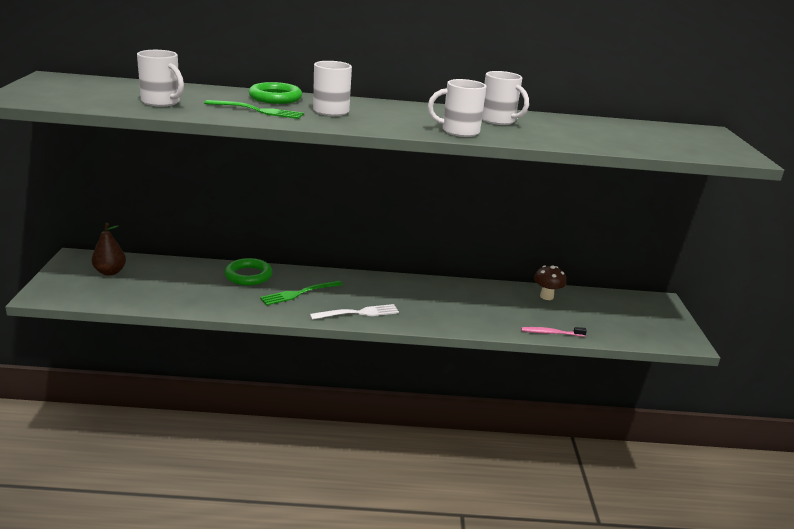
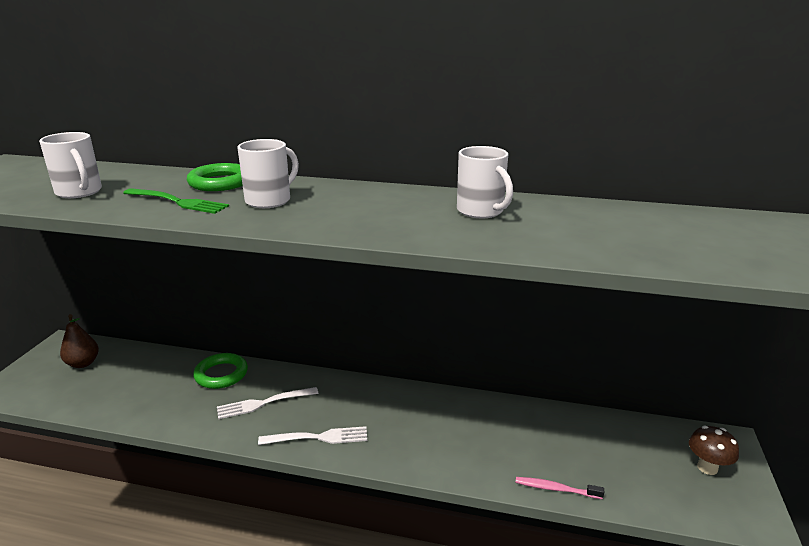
camera: 15 degrees right, 0 degrees up
green fork [260,281,343,306] -> white fork [217,387,319,419]
white mug [428,79,486,137] -> none
brown mushroom [534,265,566,300] -> brown mushroom moved to [689,426,739,475]

